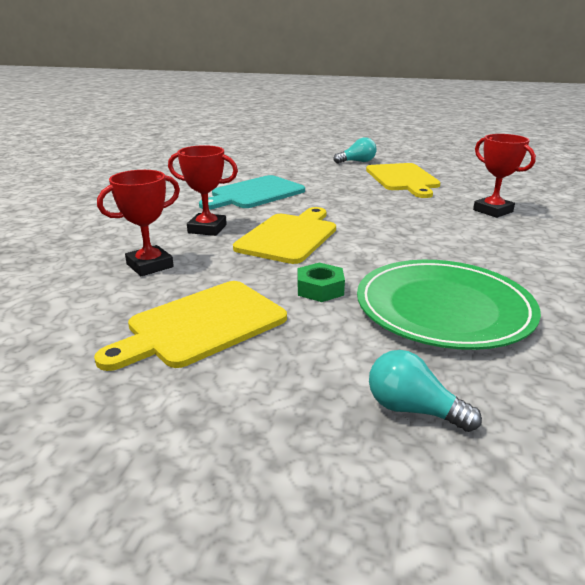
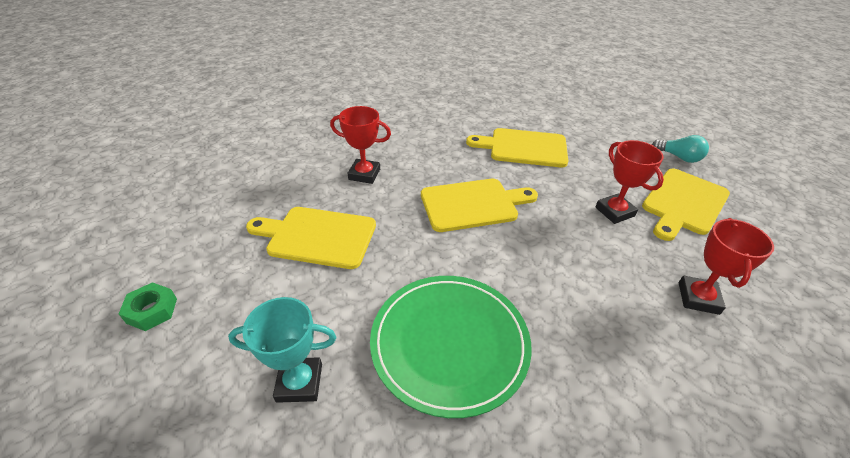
camera: 50 degrees right, 15 degrees up
red trophy [168,145,238,236] -> red trophy moved to [595,140,664,224]
turquoise cutting board [199,175,305,209] -> yellow cutting board [466,128,568,167]
green nut [298,262,345,302] -> green nut moved to [119,282,177,331]
turquoise light bulb [369,350,482,432] -> turquoise trophy [228,297,336,403]

